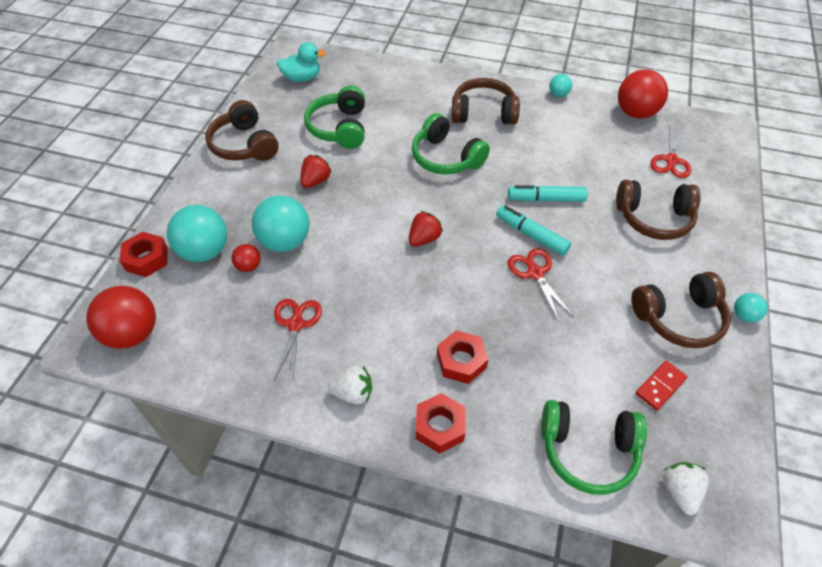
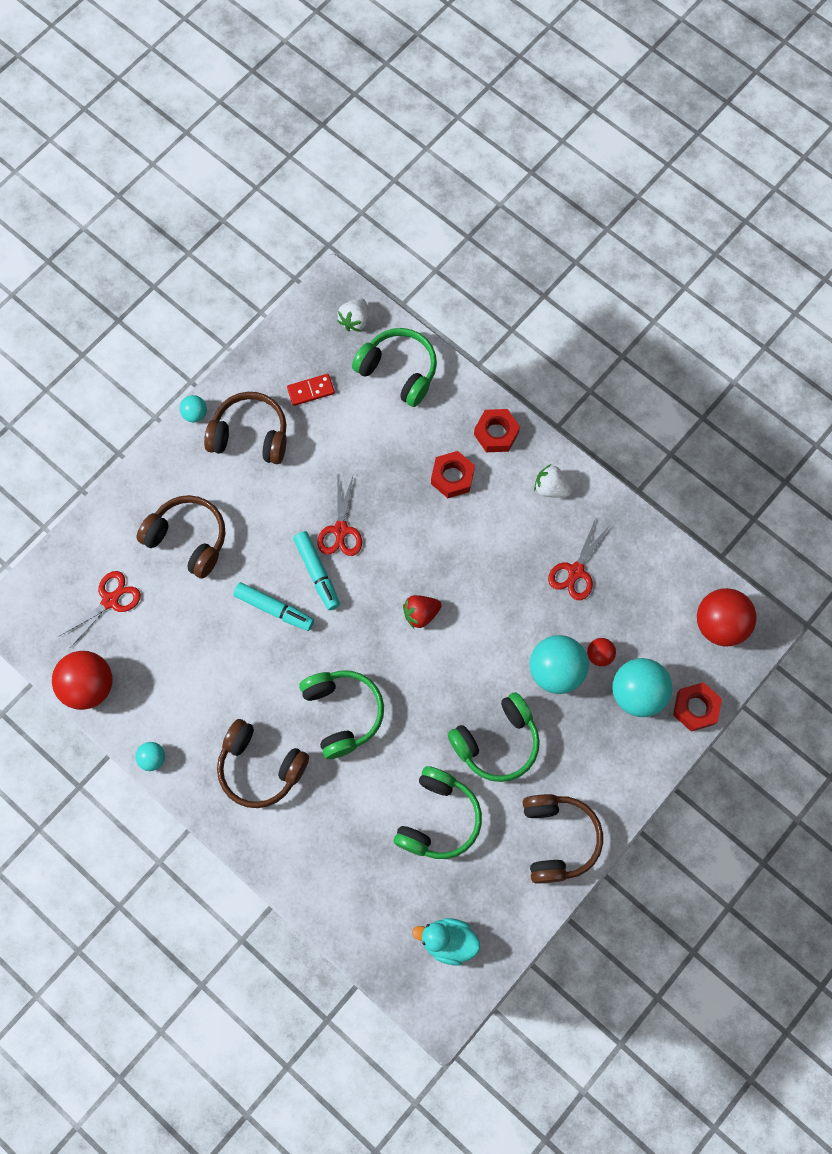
camera: 155 degrees left, 20 degrees up
red strawberry [300,155,332,188] -> green headphones [448,692,540,782]

